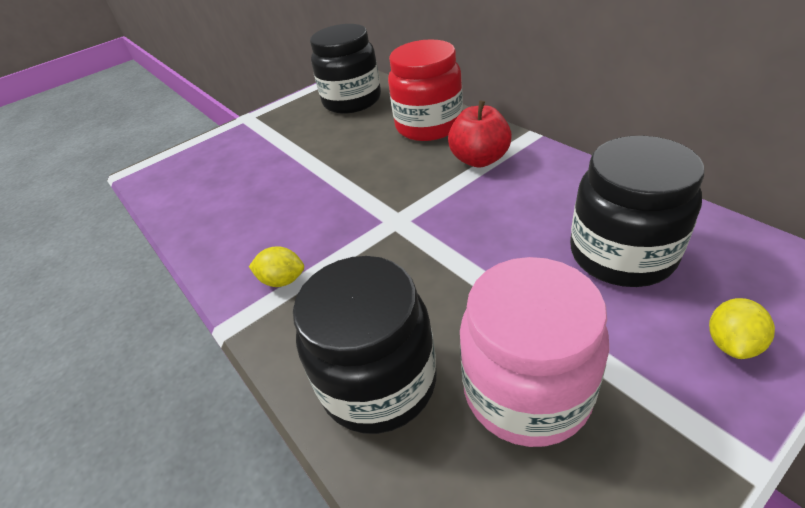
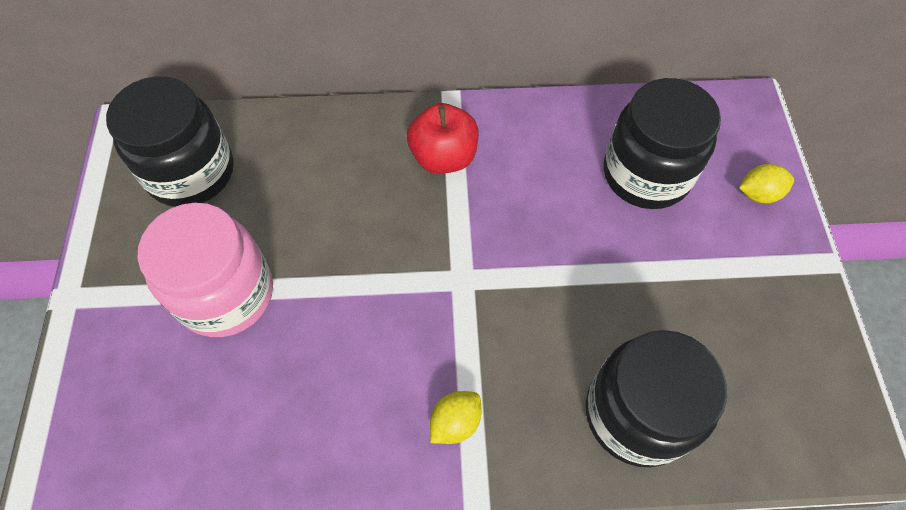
camera: 60 degrees left, 20 degrees up
red jar [388,39,463,141] -> none
pink jar [460,257,609,447] -> pink jar moved to [137,203,273,337]
yellow lemon [709,298,775,359] -> yellow lemon turned 75 degrees counterclockwise [739,164,794,203]

